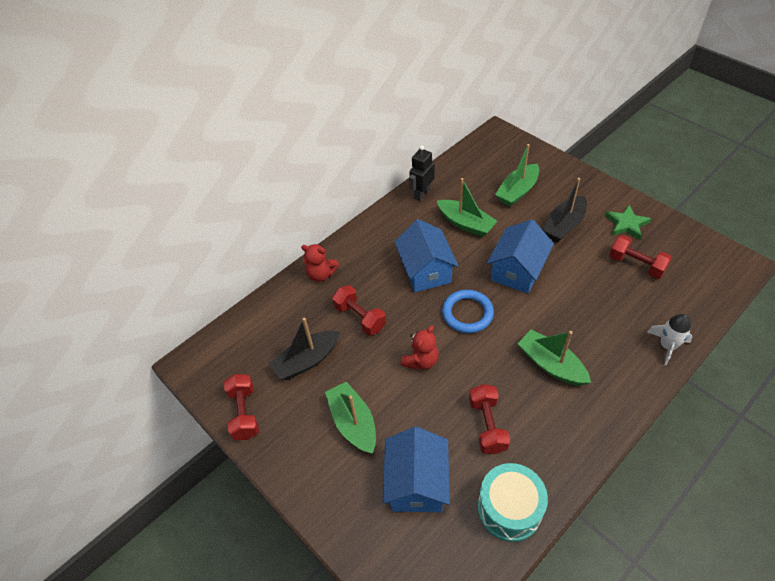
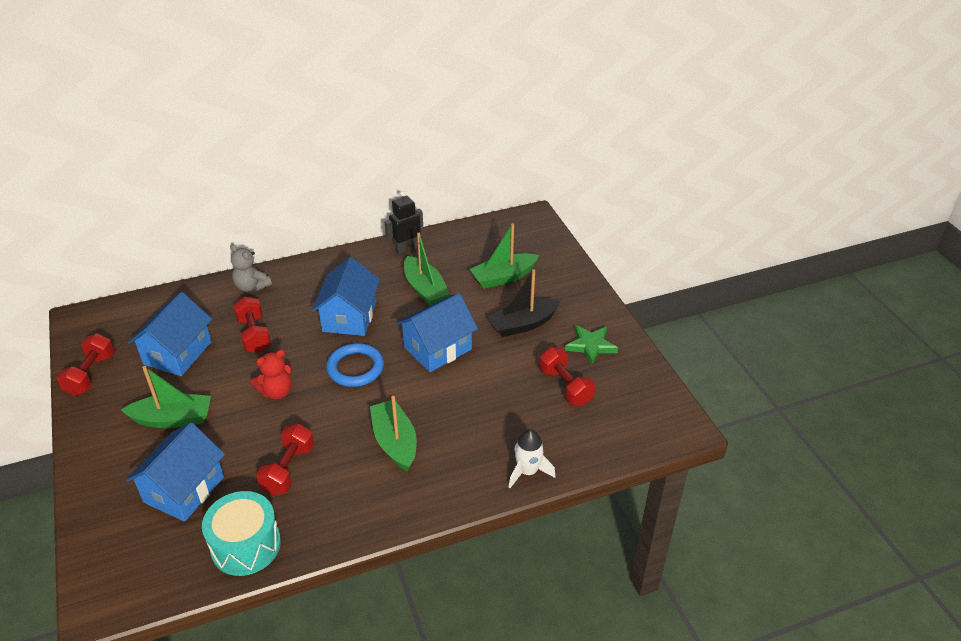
camera: 20 degrees right, 10 degrees down
black boat [269,318,340,380] -> blue house [128,292,212,376]
red teddy bear [301,244,339,282] -> grey teddy bear [230,245,272,292]
green boat [325,381,376,454] -> green boat turned 90 degrees clockwise [121,366,211,428]

